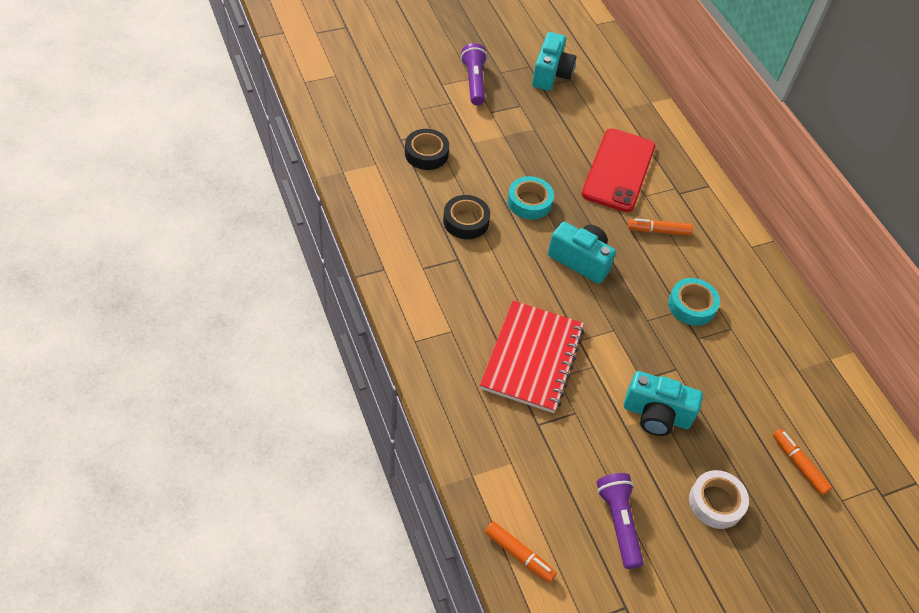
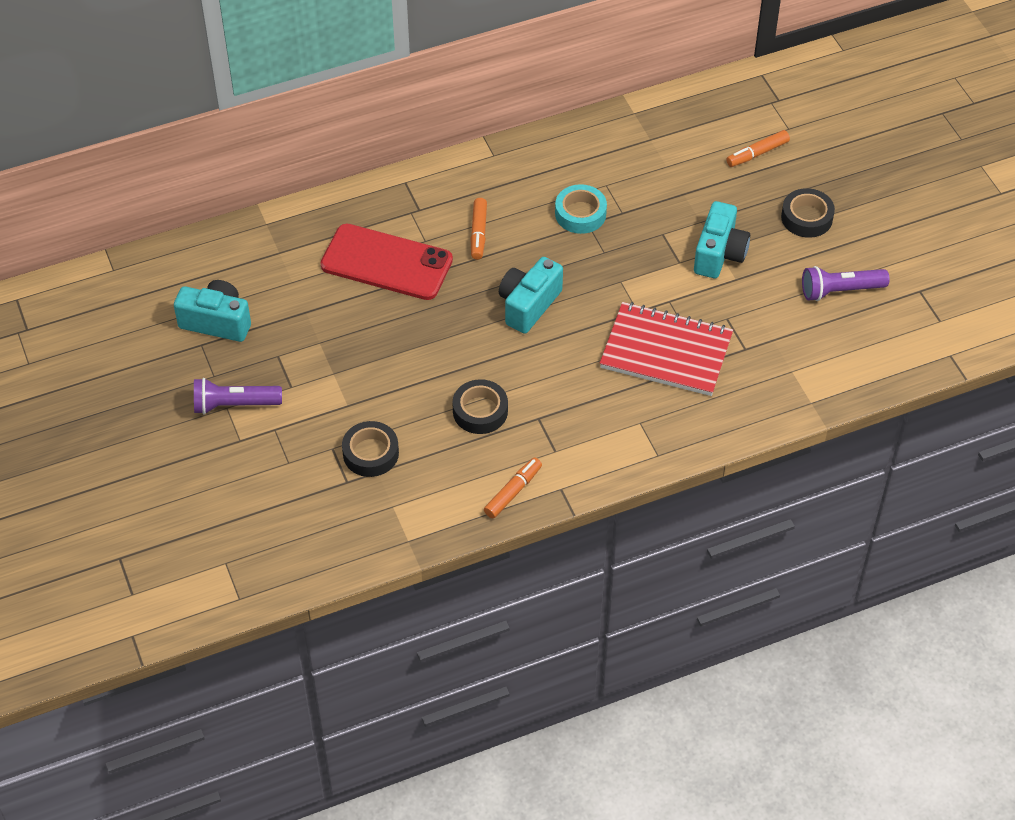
camera: 85 degrees left, 0 degrees up
orange marker [485,521,557,583] -> orange marker moved to [484,457,542,518]
turquoise tape [507,176,554,220] -> none
white tape [689,470,749,529] -> black tape [781,188,835,238]

